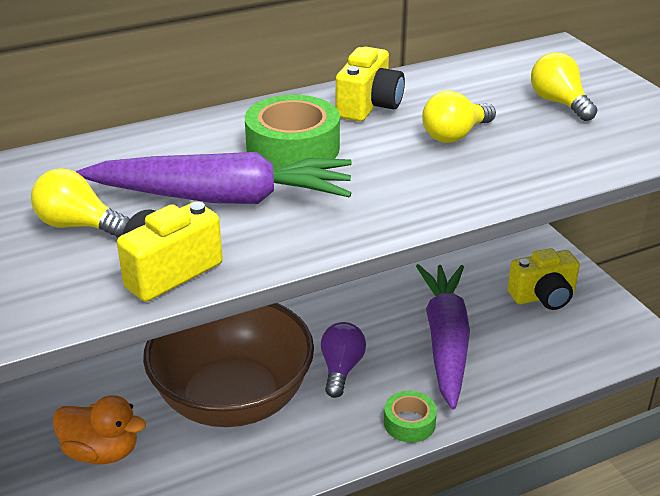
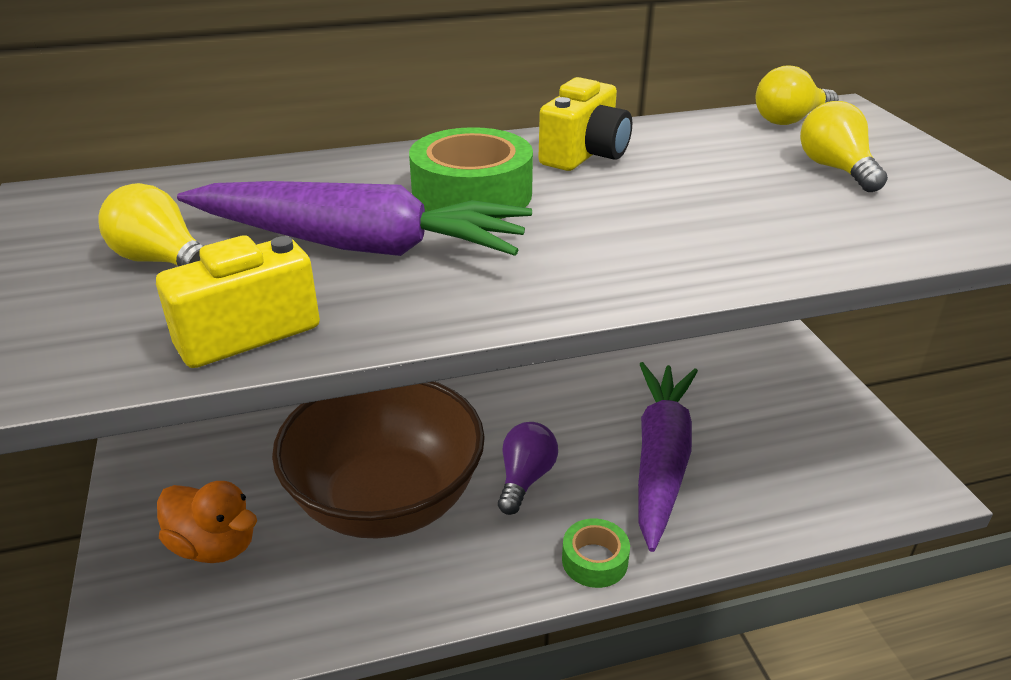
camera: 10 degrees right, 0 degrees up
yellow light bulb [422,91,496,143] -> yellow light bulb moved to [755,65,839,125]
yellow camera [508,248,580,310] -> none

